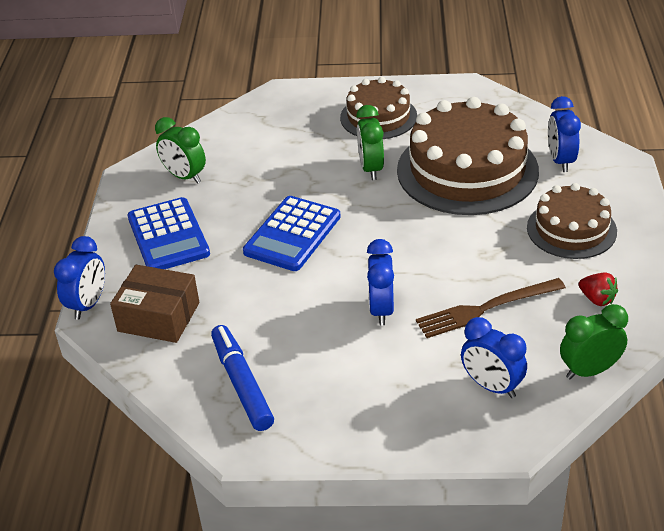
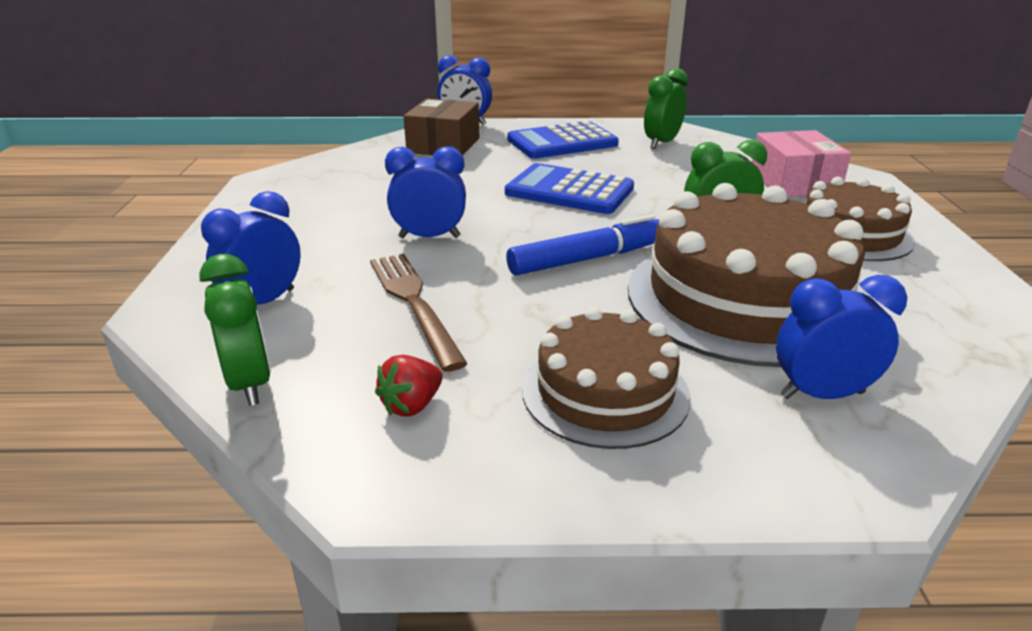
camera: 85 degrees right, 10 degrees down
blue marker [211,325,274,431] -> blue marker moved to [506,214,659,276]
none -> pink box [752,130,851,197]

